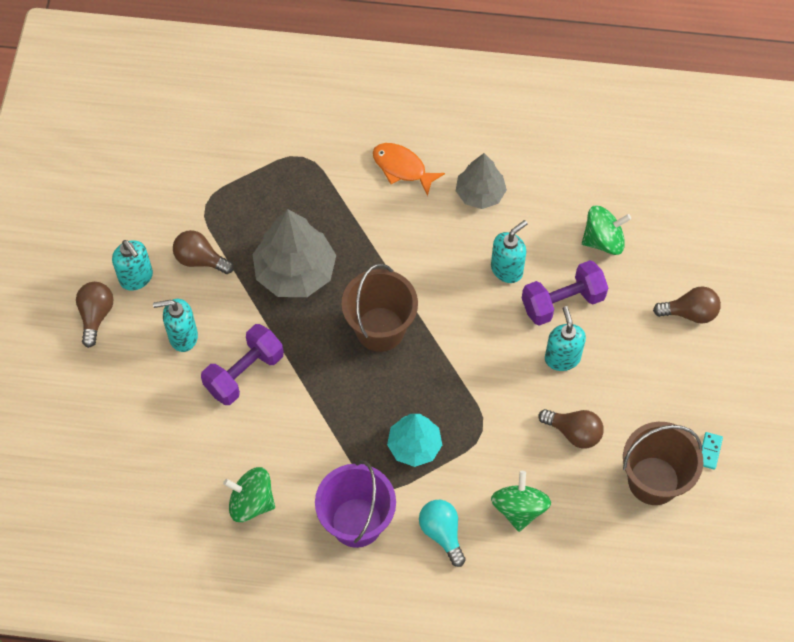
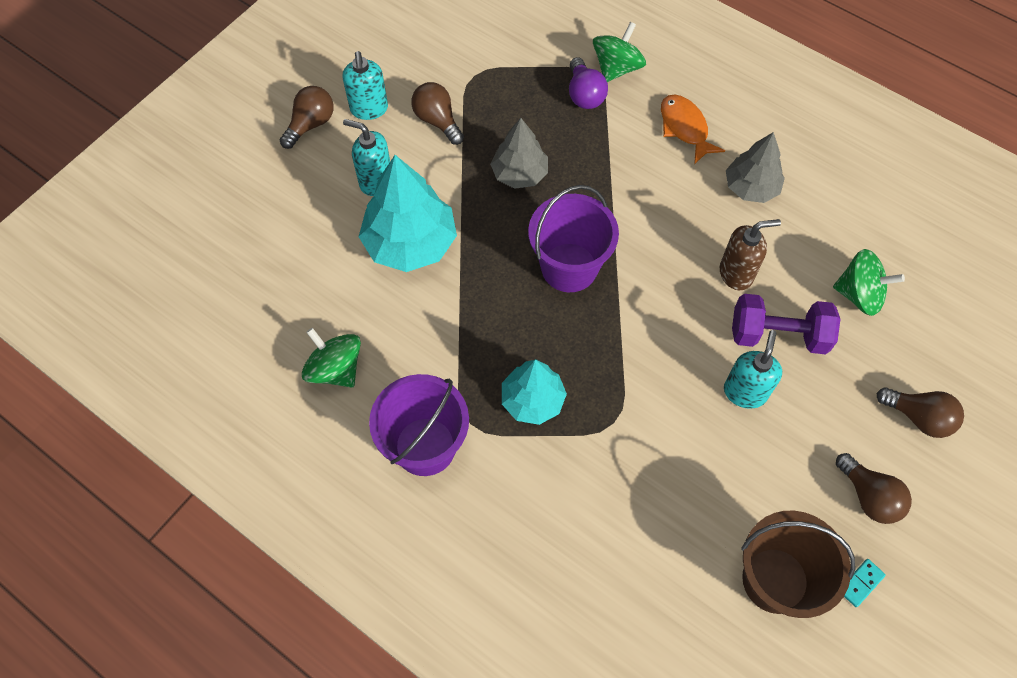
camera: 30 degrees right, 0 degrees up
purple dumbbell [201,324,284,405] -> turquoise tree [359,155,457,272]
grey tree [253,209,336,297] -> grey tree [490,118,548,189], size x0.63
brown bucket [342,264,418,352] -> purple bucket [528,185,619,292]
turquoise light bulb [419,500,466,567] -> none
turquoise soap dispenser [491,220,528,283] -> brown soap dispenser [720,219,781,290]
green spinning top [491,471,551,532] -> green spinning top moved to [593,22,646,82]
brown light bulb [538,409,604,449] -> brown light bulb moved to [836,453,912,524]
none -> purple light bulb [569,57,608,109]

